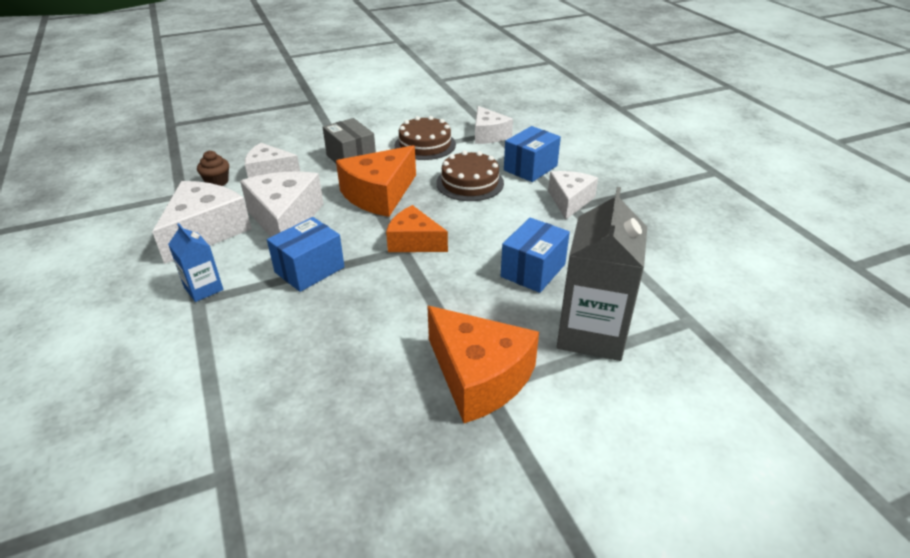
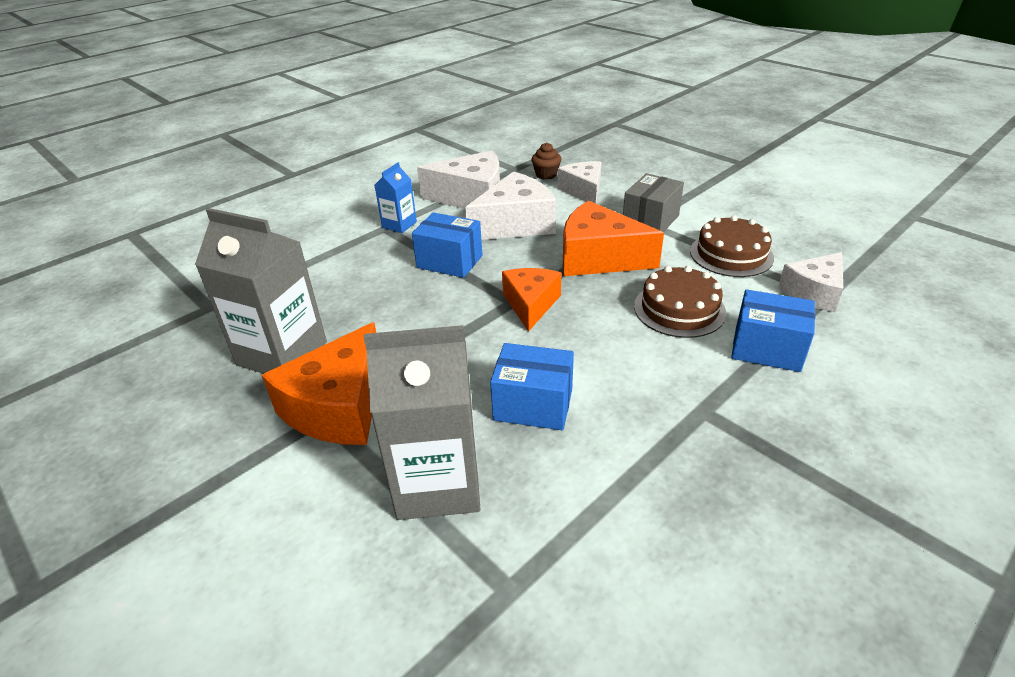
camera: 70 degrees right, 0 degrees up
white cheese [548,171,598,220] -> none
none -> grey carton [195,208,327,374]

